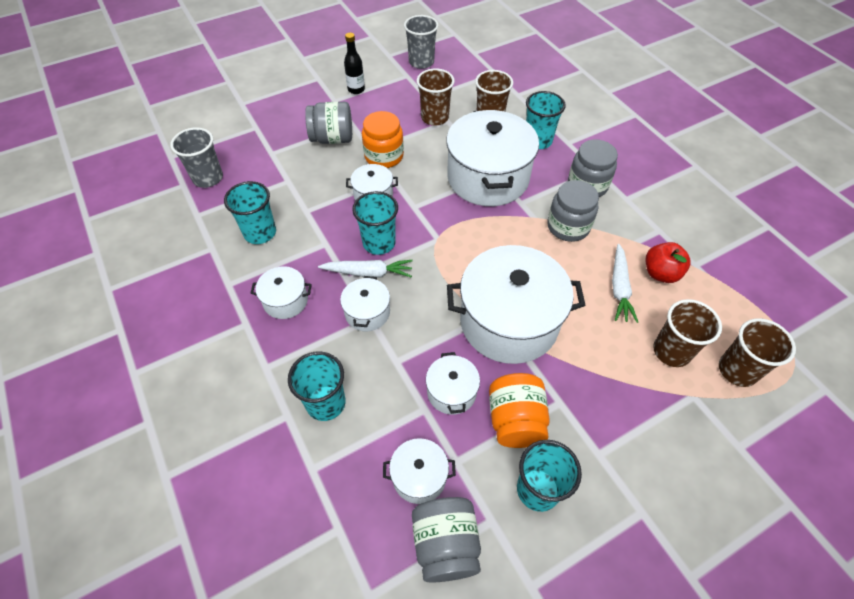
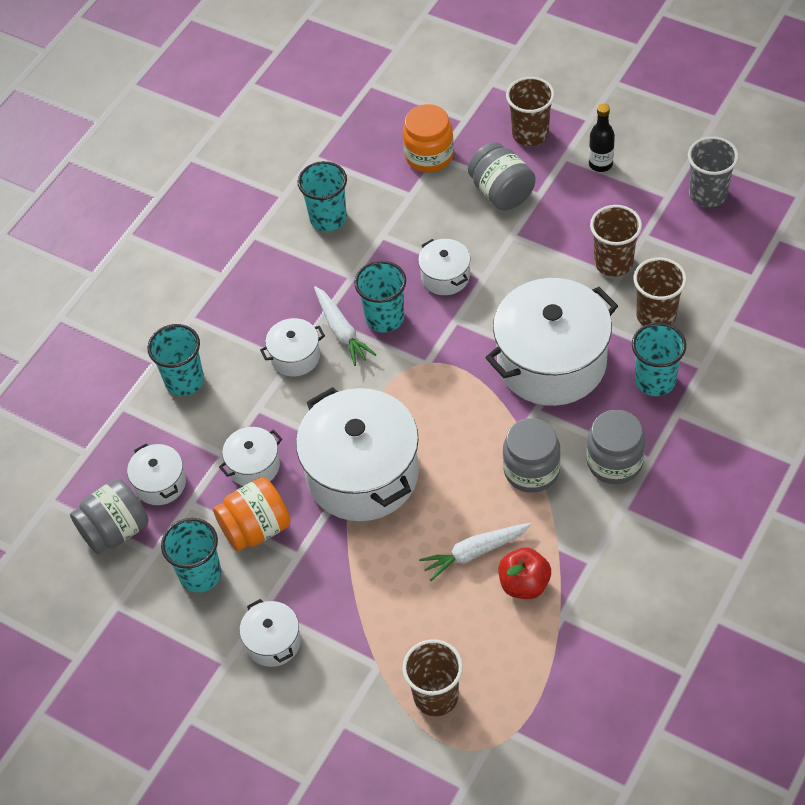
camera: 65 degrees right, 0 degrees up
grey cup [170,127,223,188] -> none
white pot [251,266,312,319] -> white pot moved to [240,599,301,667]
orange jar [362,111,404,168] -> orange jar moved to [403,104,454,172]
brown cup [653,299,722,367] -> brown cup moved to [506,77,555,146]

